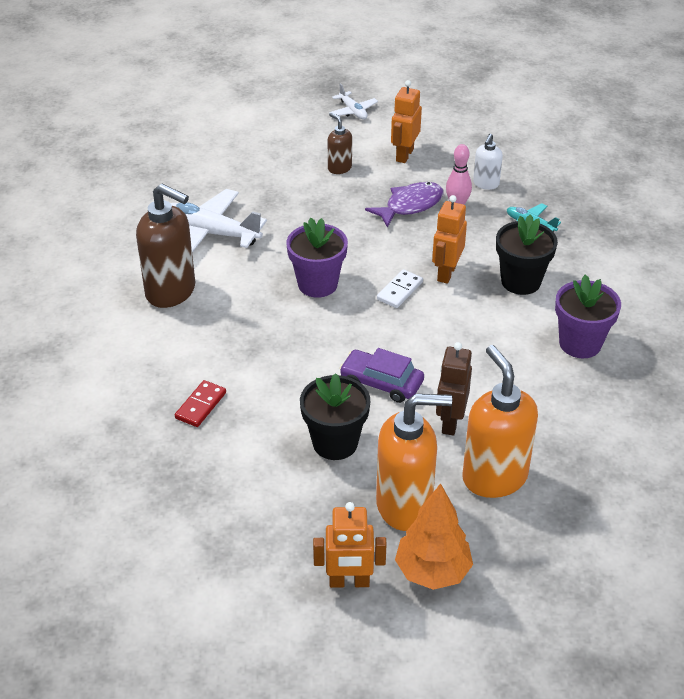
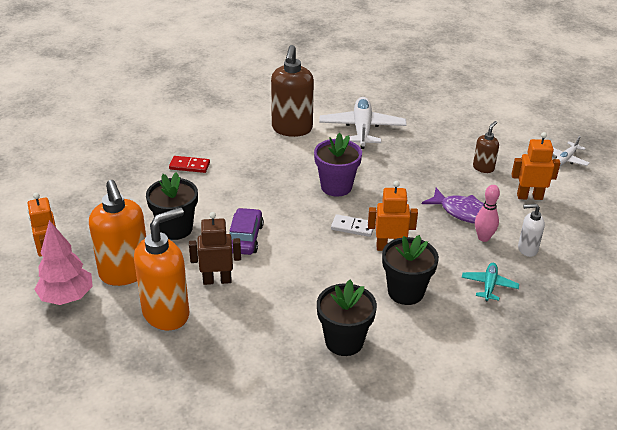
camera: 70 degrees right, 5 degrees down
orange tree [395,483,473,590] -> pink tree [34,220,93,305]
purple flower pot [555,274,621,358] -> black flower pot [317,280,377,356]

